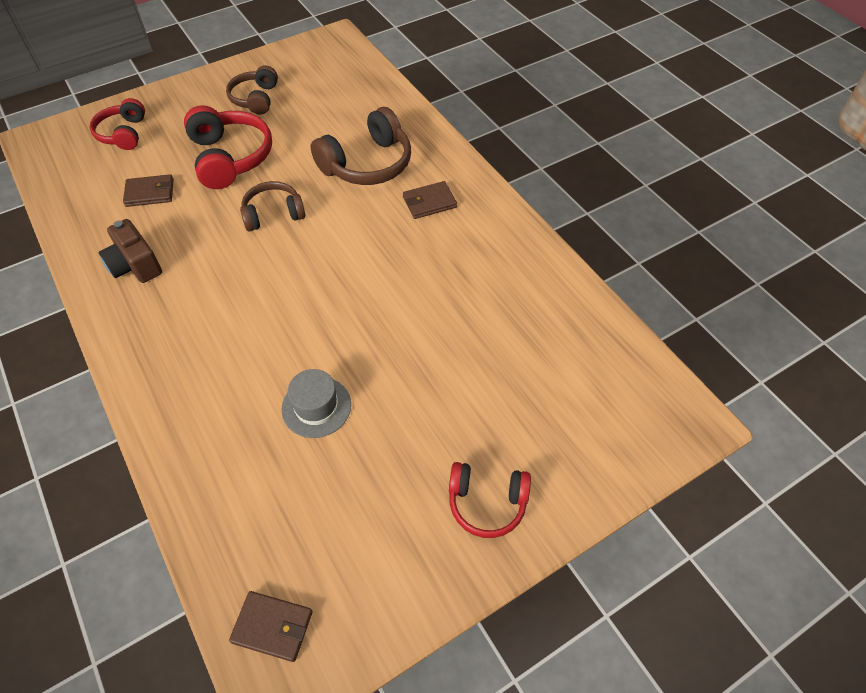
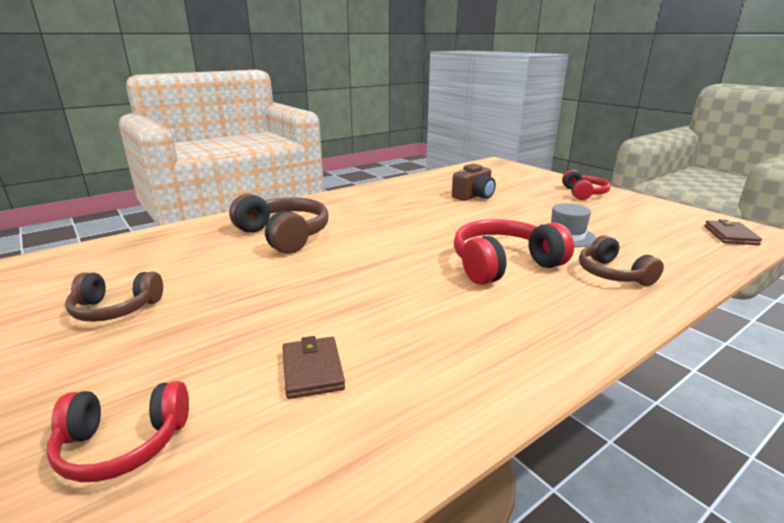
camera: 95 degrees left, 30 degrees down
brown camera [99,219,162,283] -> brown camera moved to [452,163,496,201]
red headphones [184,105,272,189] -> red headphones moved to [454,219,574,285]
brown headphones [240,181,305,231] -> brown headphones moved to [579,235,664,286]
brown wallet [403,181,457,219] -> none

